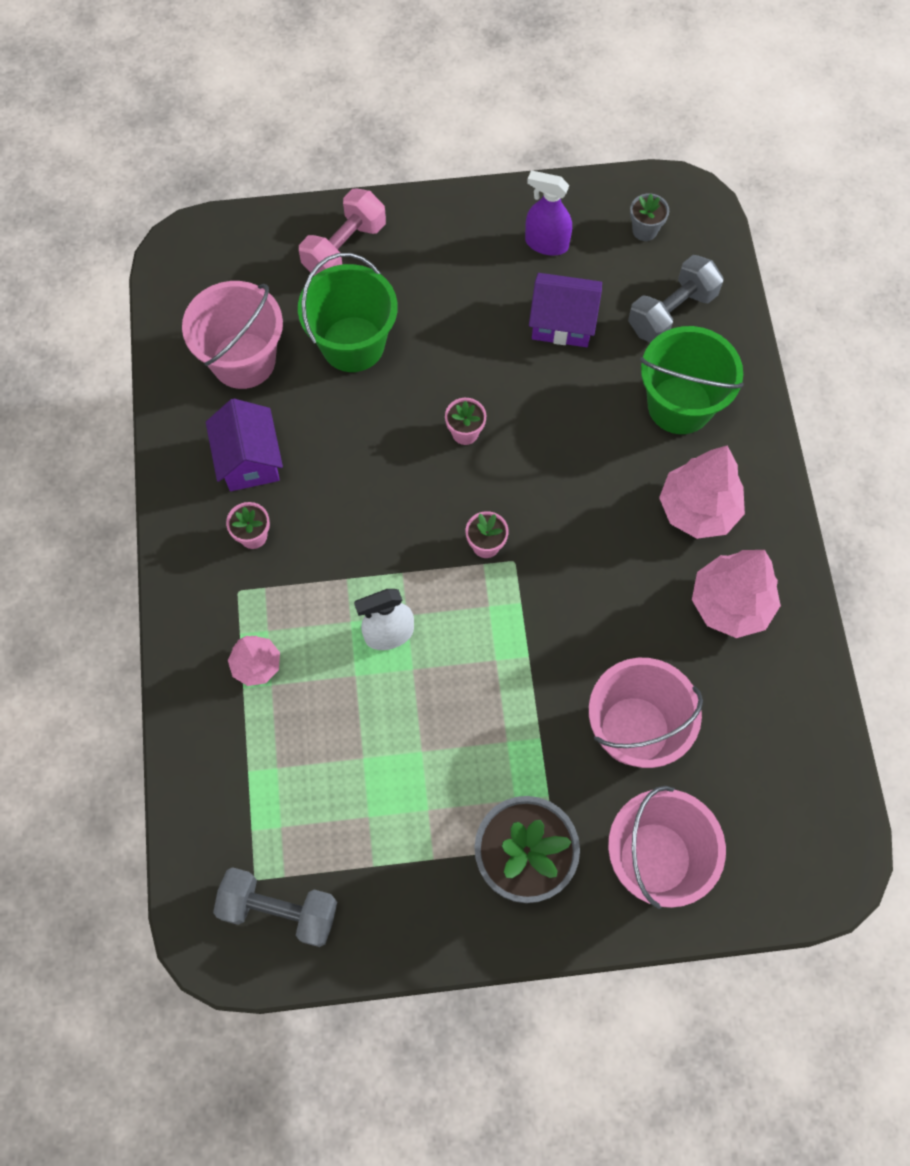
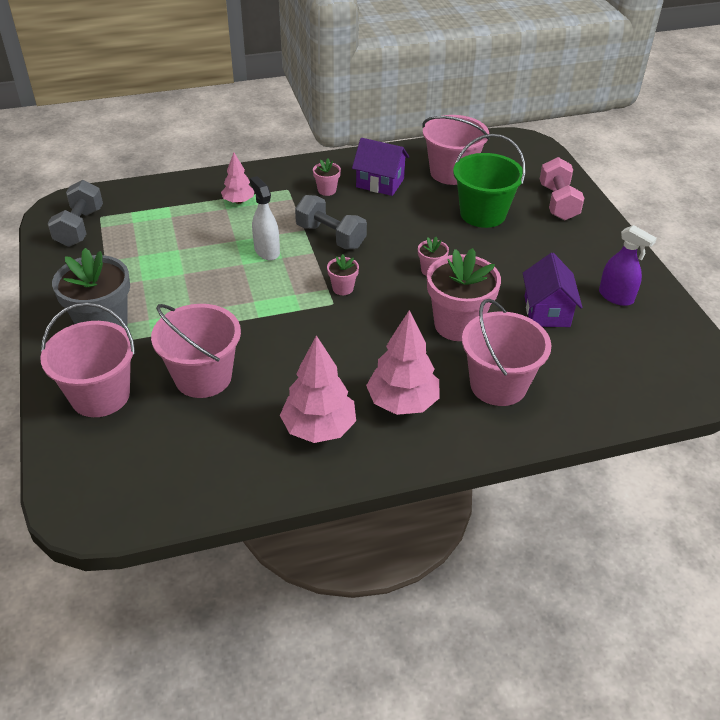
camera: 80 degrees right, 25 degrees down
purple house [206,399,283,491] -> purple house turned 45 degrees clockwise [352,138,409,196]
pink dumbbell [299,189,386,276] -> pink dumbbell turned 60 degrees clockwise [540,157,584,221]
purple spray bottle [525,171,572,256] -> purple spray bottle turned 120 degrees clockwise [599,225,657,306]
grey dumbbell [628,255,724,343] -> grey dumbbell moved to [295,195,367,249]
grey flower pot [630,193,669,241] -> none
green bucket [640,326,744,434] -> pink bucket [462,299,551,406]
none -> pink flower pot [427,248,501,341]

